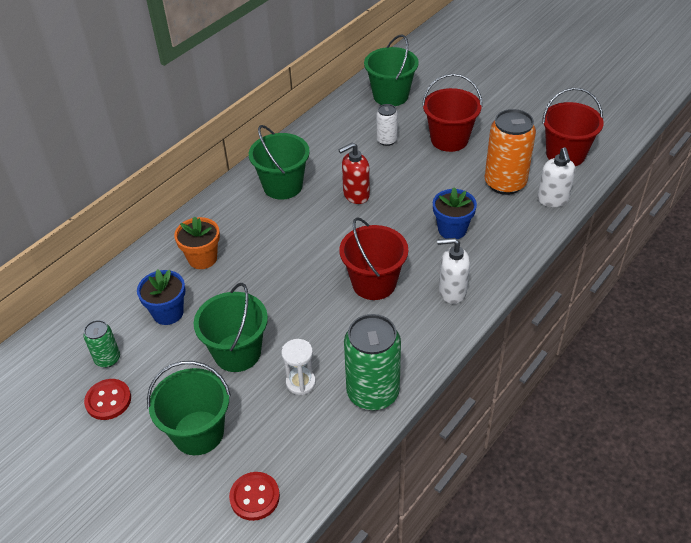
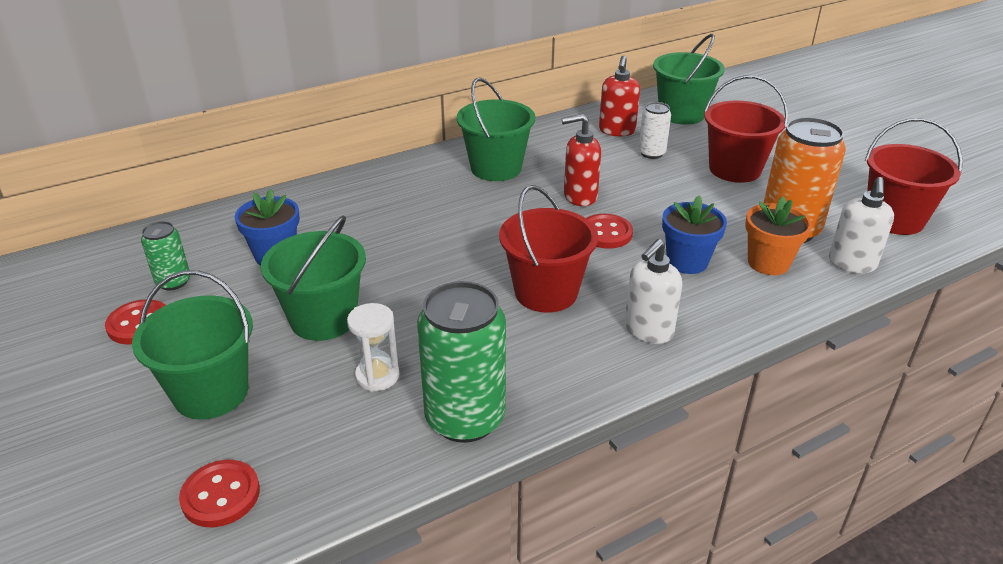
camera: 20 degrees right, 10 degrees down
orange flower pot [174,216,220,269] -> orange flower pot moved to [745,196,812,275]
white soap dispenser [437,238,470,304] -> white soap dispenser turned 75 degrees counterclockwise [625,239,683,344]
none -> red button [586,214,633,249]
none -> red soap dispenser [599,56,640,136]

